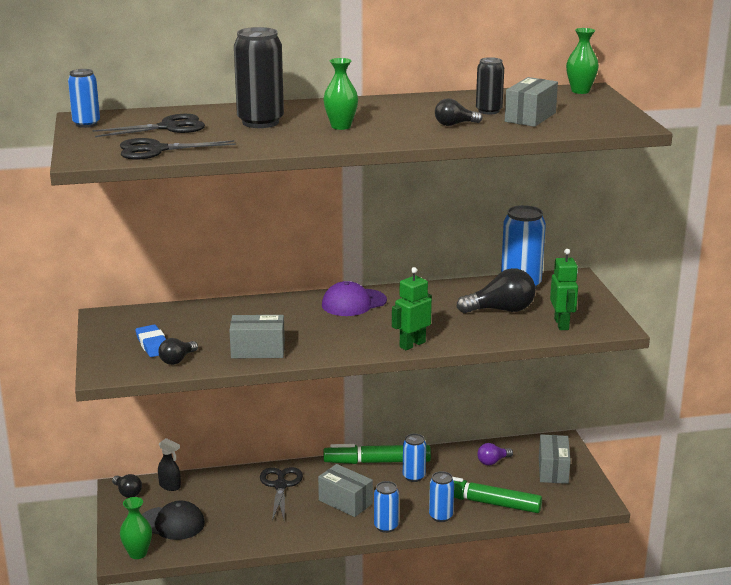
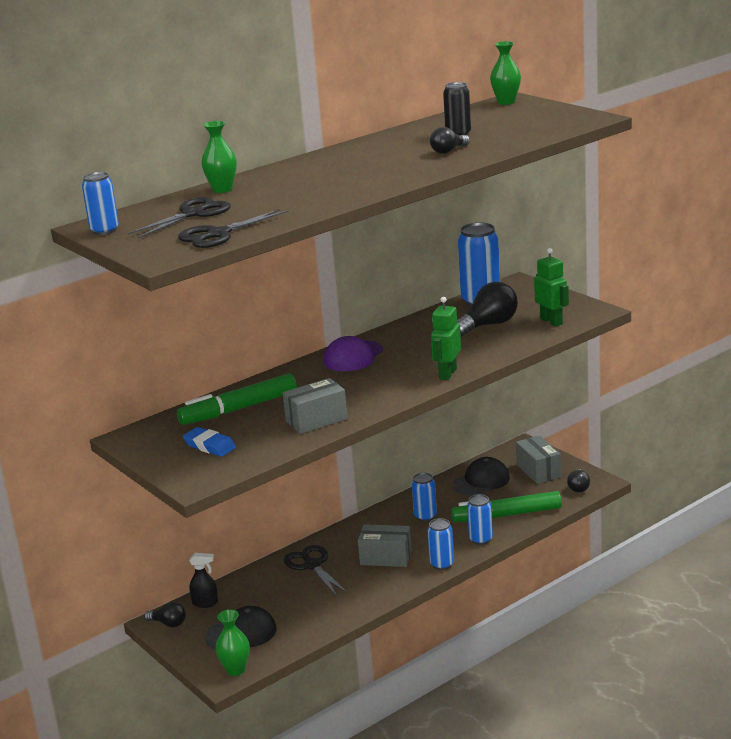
camera: 25 degrees left, 0 degrees up
black light bulb [158,338,198,365] -> black light bulb moved to [567,469,590,492]
black can [234,27,284,128] -> none
green vase [323,58,358,130] -> green vase moved to [201,121,237,193]
green marker [323,444,431,464] -> green marker moved to [177,373,297,425]
purple light bulb [477,443,513,465] -> black cap [453,457,510,496]
grey box [505,77,558,127] -> none

